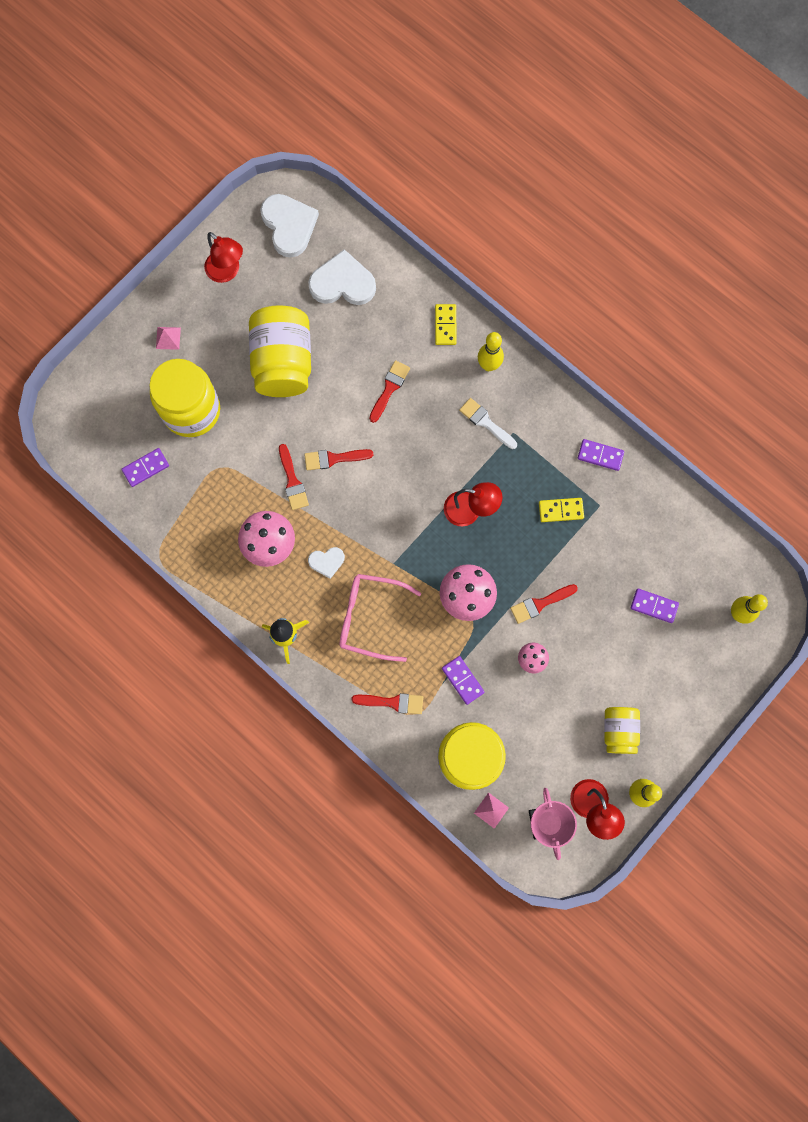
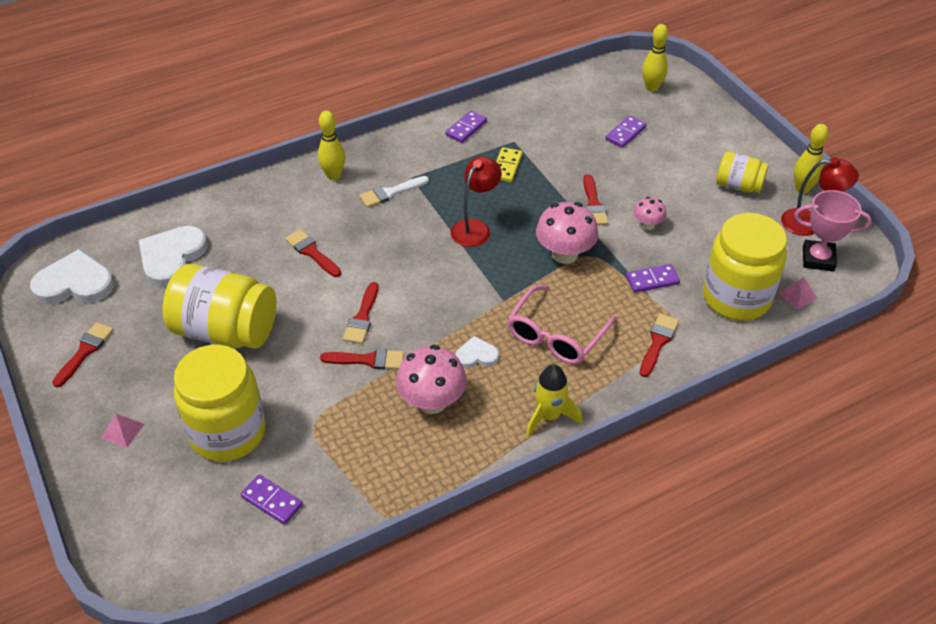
camera: 70 degrees left, 30 degrees down
purple domino [121,448,169,487] -> purple domino turned 45 degrees counterclockwise [240,474,303,525]
red lamp [204,232,243,283] -> red brush [52,322,114,387]
white heart [308,547,345,579] -> white heart turned 105 degrees counterclockwise [455,336,499,368]
yellow domino [435,304,457,345] -> none

